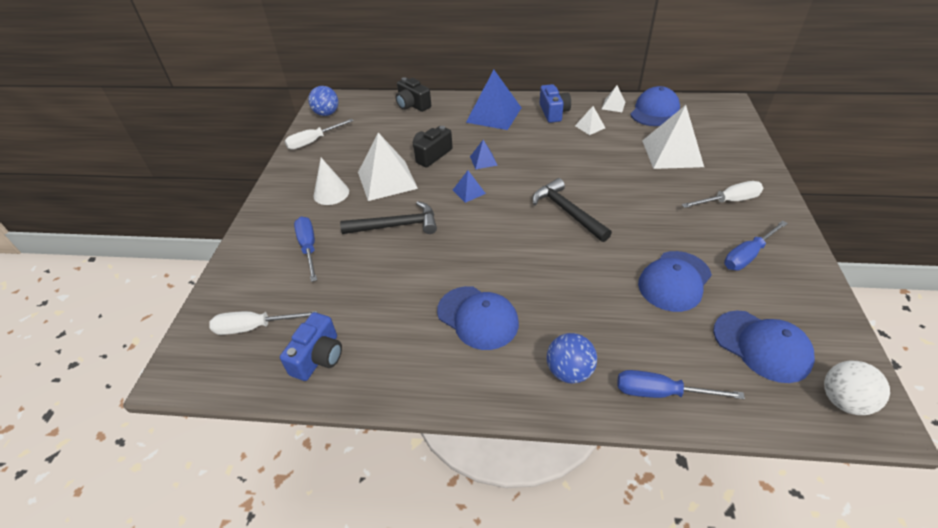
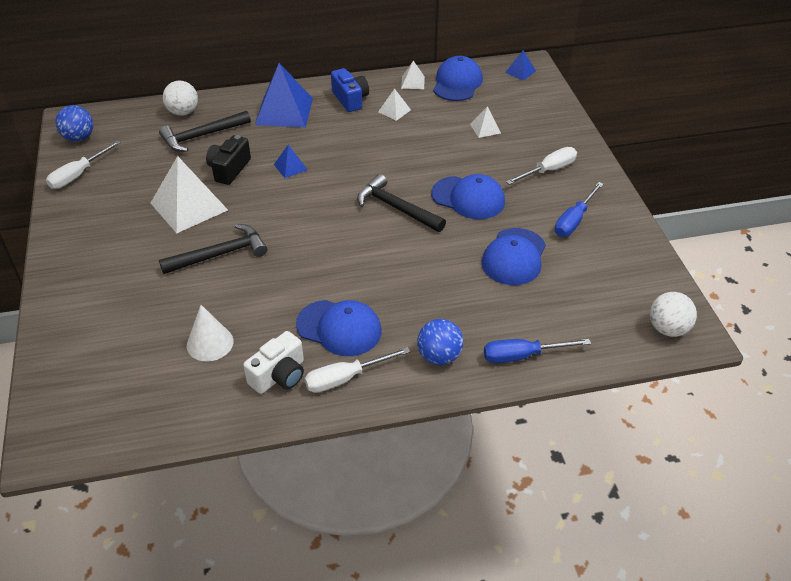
camera: 20 degrees left, 0 degrees up
white screwdriver [209,311,318,335] -> white screwdriver moved to [305,347,410,393]
blue camera [280,312,342,381] -> none
blue screwdriver [294,217,317,282] -> none
white cone [314,158,349,205] -> white cone moved to [187,305,233,362]
black camera [396,77,431,112] -> white ball [163,81,198,116]
blue pyramid [453,170,486,203] -> blue pyramid moved to [505,50,536,81]
white pyramid [642,105,704,169] -> white pyramid [470,106,501,138], size x0.47
blue cap [713,311,815,383] -> blue cap moved to [431,174,505,219]
none -> black hammer [159,111,251,152]
none -> white camera [243,331,304,394]

